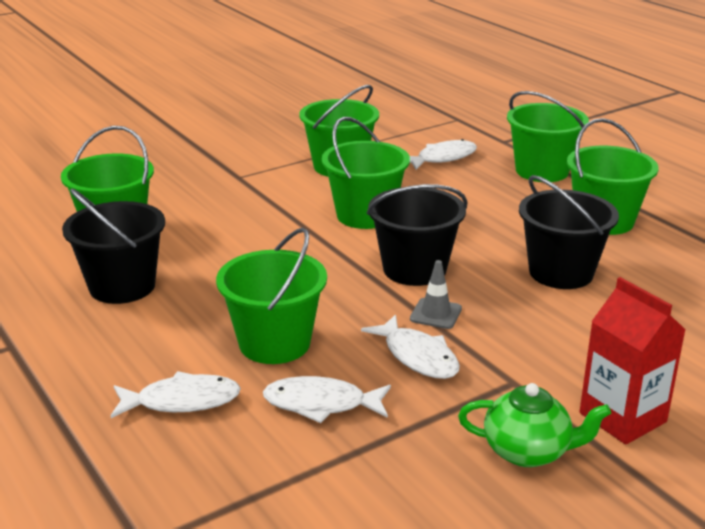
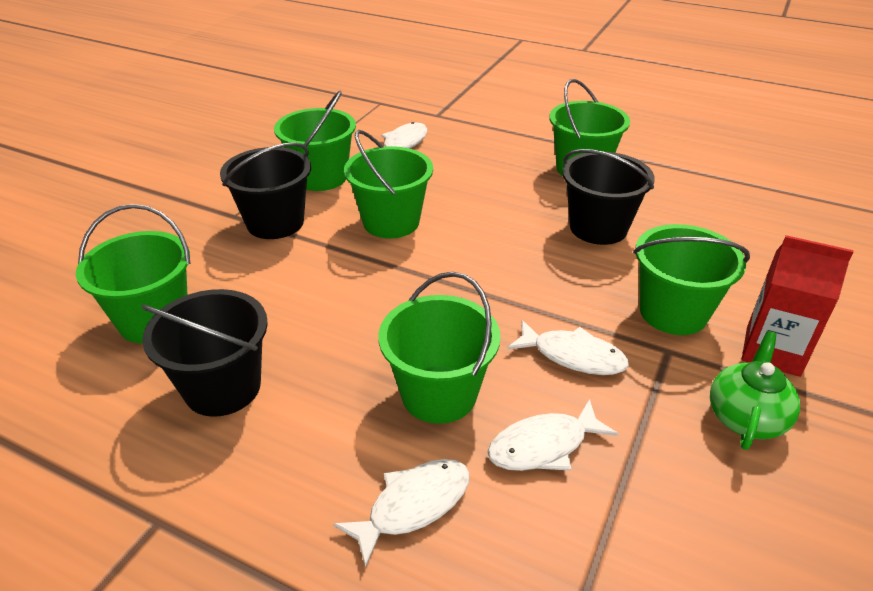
camera: 30 degrees left, 10 degrees up
black bucket [367,184,468,286] -> black bucket moved to [220,142,311,239]
grey traffic cone [410,260,462,329] -> none
green teapot [458,383,611,467] -> green teapot turned 45 degrees counterclockwise [710,331,800,450]
green bucket [507,91,589,182] -> green bucket moved to [633,224,750,335]

